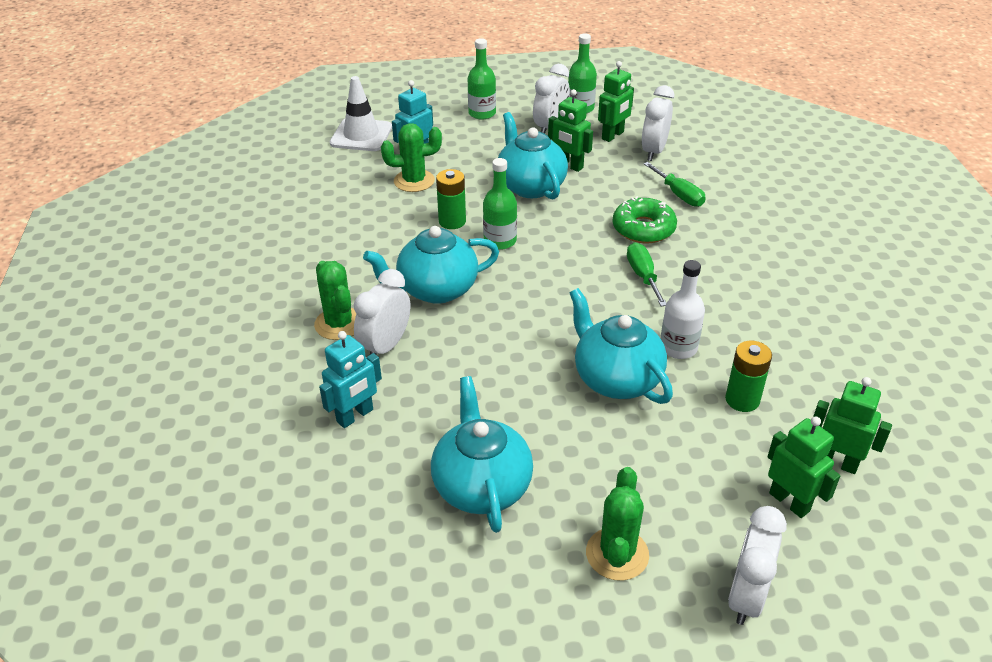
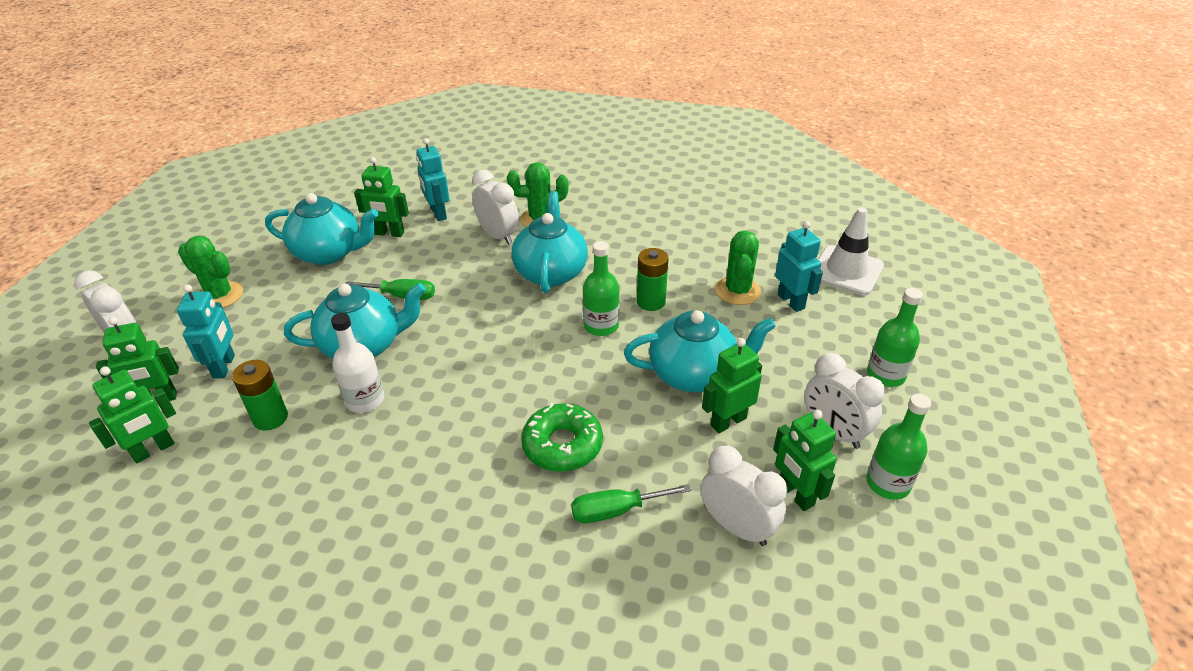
camera: 110 degrees right, 0 degrees up
green screwdriver [627,242,666,306] -> green screwdriver moved to [345,279,435,300]
none -> turquoise robot [177,285,235,379]
none -> green robot [354,157,409,237]

